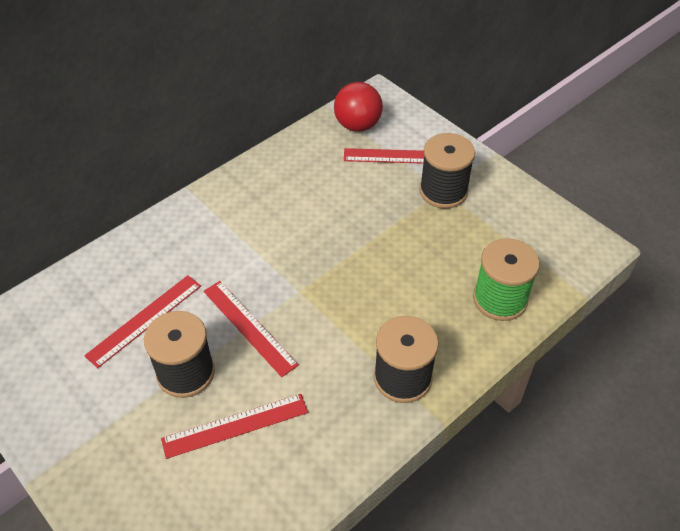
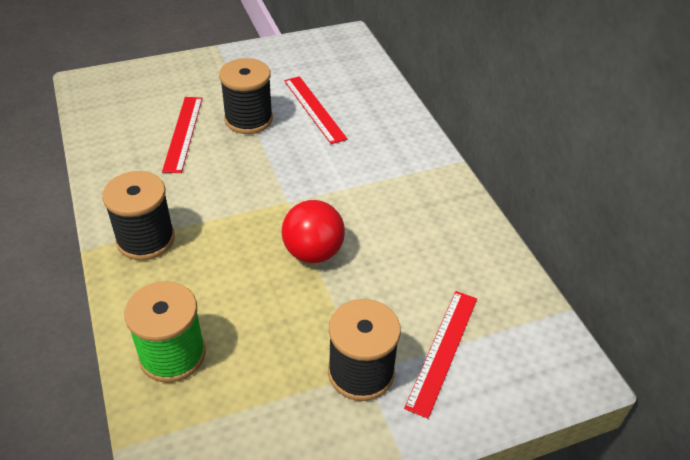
camera: 110 degrees right, 5 degrees down
red ruler [203,281,299,377] -> none
red ball [334,82,383,132] -> red ball moved to [282,200,345,263]

